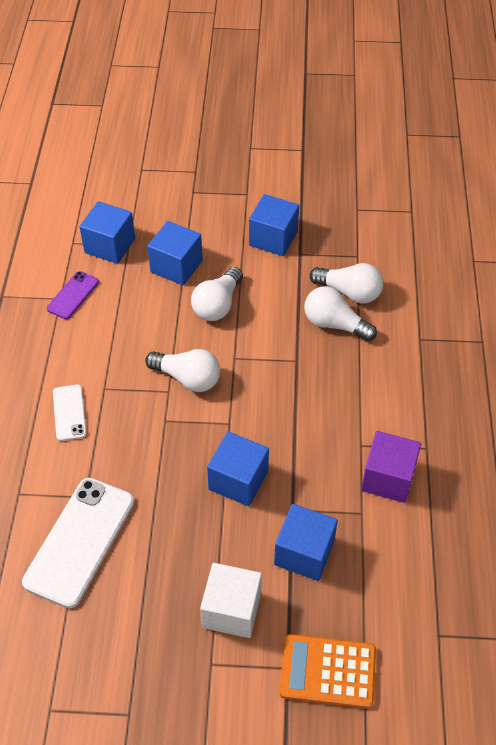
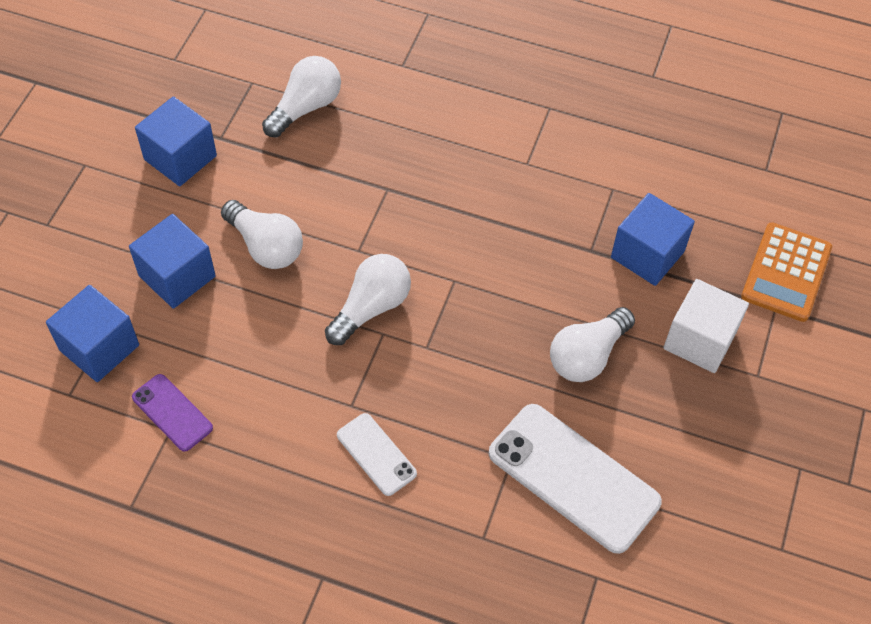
camera: 75 degrees left, 5 degrees up
white phone [53,384,87,441] -> white phone turned 45 degrees clockwise [337,413,417,496]
blue cube [207,431,269,506] -> none
white light bulb [304,286,377,341] -> white light bulb moved to [550,307,635,382]
purple cube [361,431,421,503] -> none

